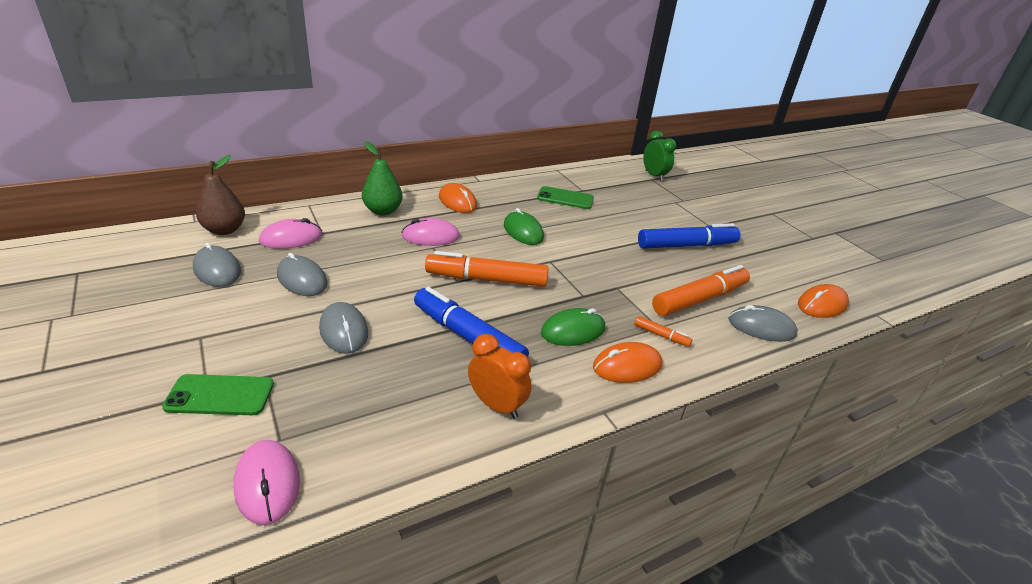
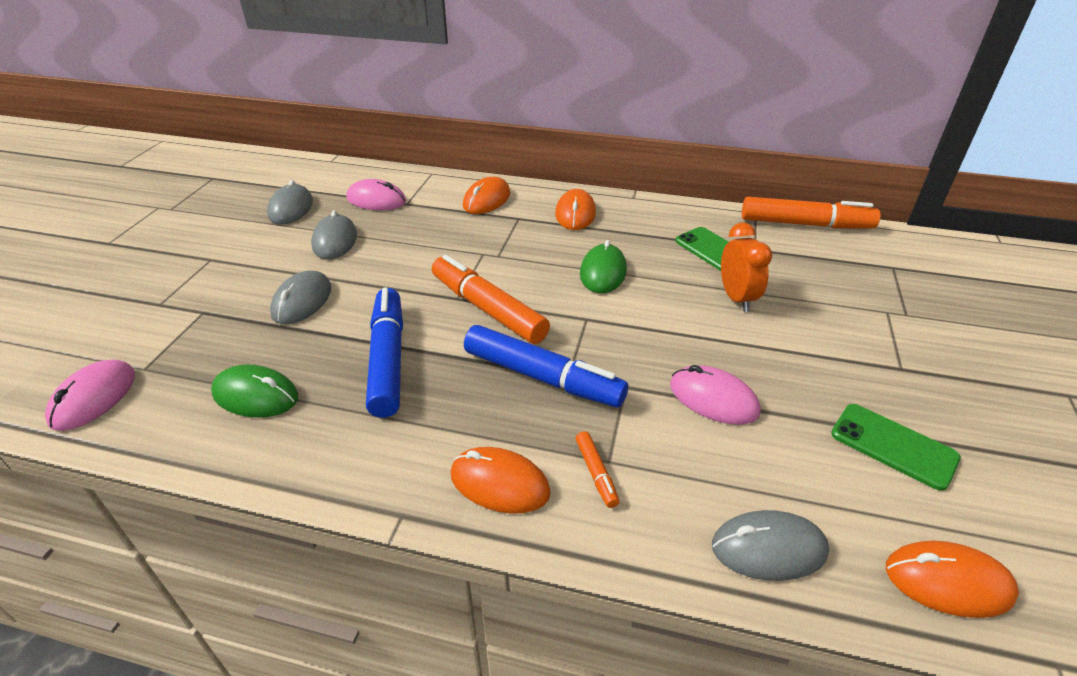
camera: 45 degrees right, 5 degrees up
green phone [162,374,274,415] -> green phone moved to [831,404,961,491]
brown pear [196,155,245,235] -> none
green pear [362,141,403,215] -> orange mouse [463,177,510,214]
pink mouse [401,218,460,246] -> pink mouse moved to [670,365,761,425]
orange clock [468,334,531,419] -> orange clock moved to [721,222,772,312]
green mouse [541,308,605,346] -> green mouse moved to [211,365,298,418]
blue marker [638,223,741,249] -> blue marker moved to [464,325,628,408]
green clock [643,131,676,181] -> none
orange marker [652,265,750,316] -> orange marker moved to [742,197,880,229]
grey mouse [728,305,798,342] -> grey mouse turned 60 degrees counterclockwise [712,510,829,581]

